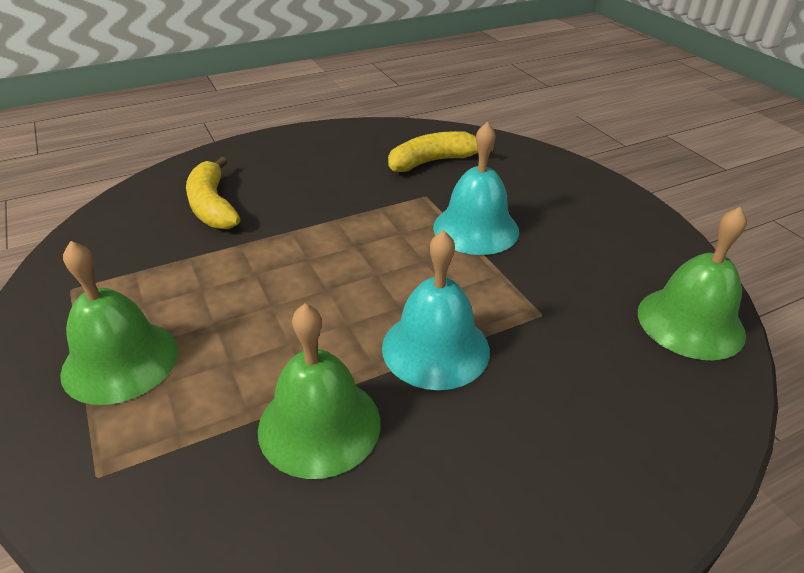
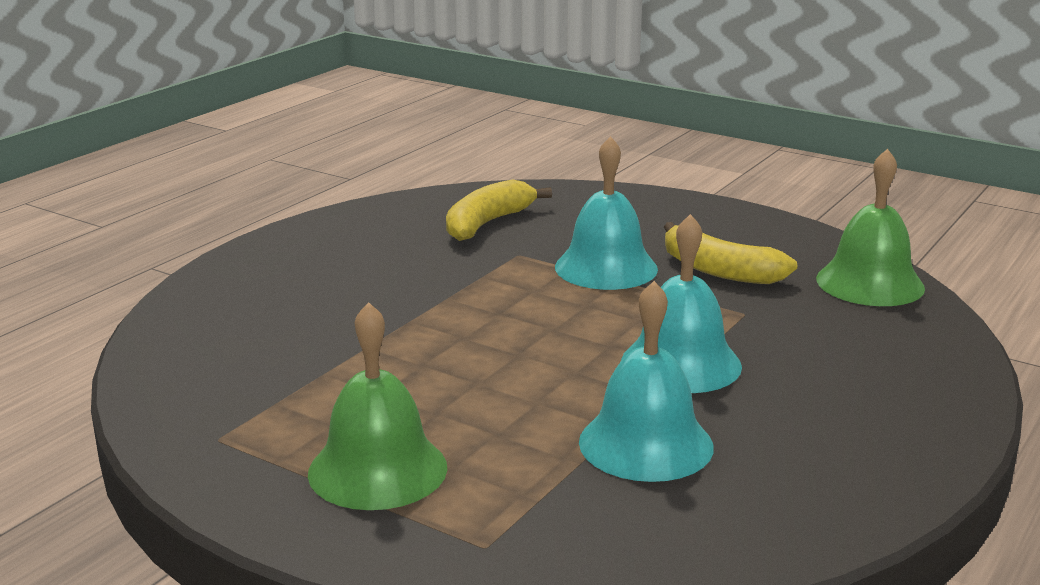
camera: 30 degrees left, 15 degrees down
yellow banana [186,157,241,229] -> yellow banana moved to [664,222,797,284]
green bell [258,303,381,479] -> turquoise bell [579,281,714,482]

